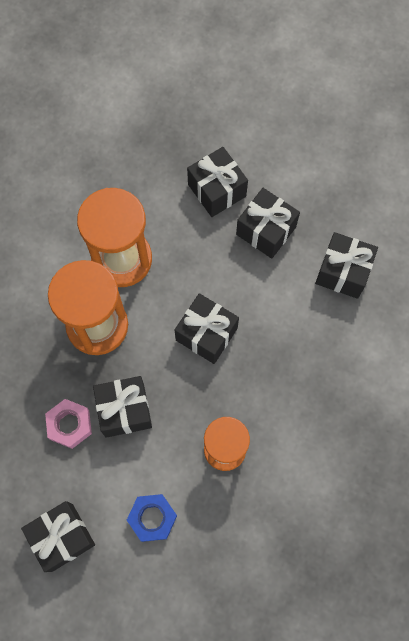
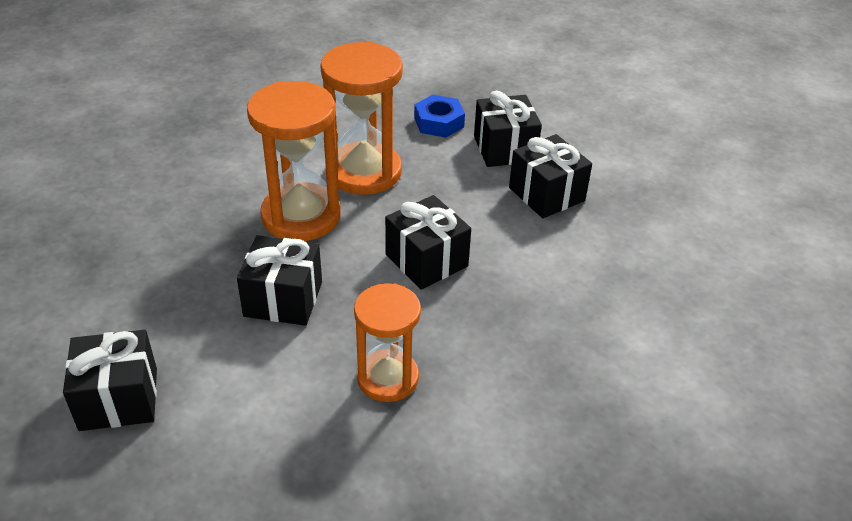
camera: 20 degrees right, 30 degrees down
pink nut [45,399,92,449] -> none
blue nut [127,494,177,542] -> blue nut moved to [414,95,465,138]
black gift [315,232,378,299] -> none

